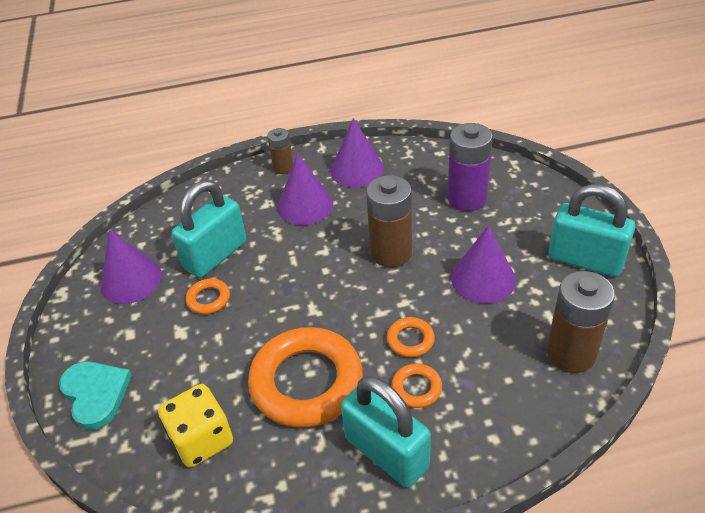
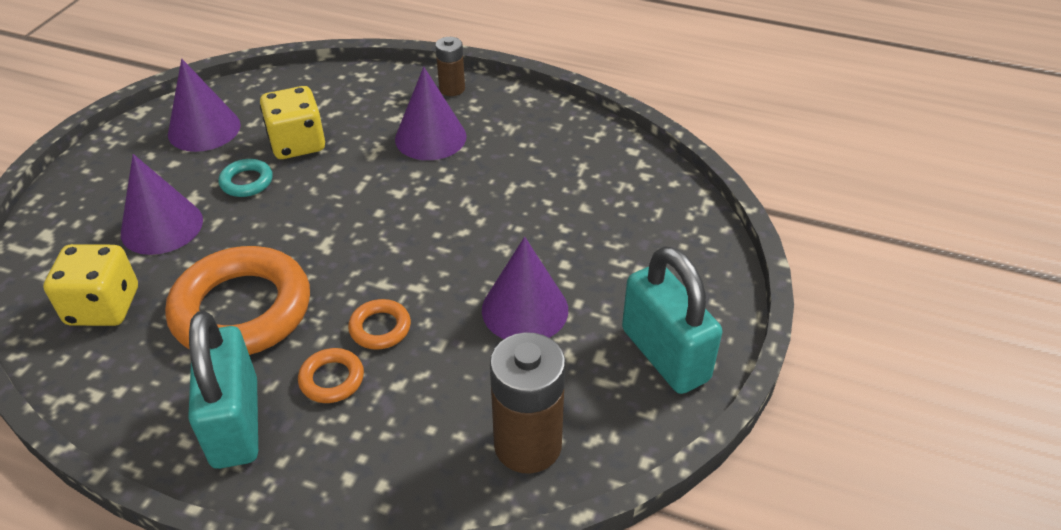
camera: 30 degrees right, 0 degrees up
turquoise heart [59,361,132,430] -> none
turquoise padlock [171,180,247,278] -> yellow dice [260,86,325,159]
orange ring [186,278,230,314] -> turquoise ring [219,159,273,197]
purple cone [331,118,384,188] -> purple cone moved to [121,154,203,255]
brown battery [366,175,412,267] -> none
purple battery [448,123,493,211] -> none

